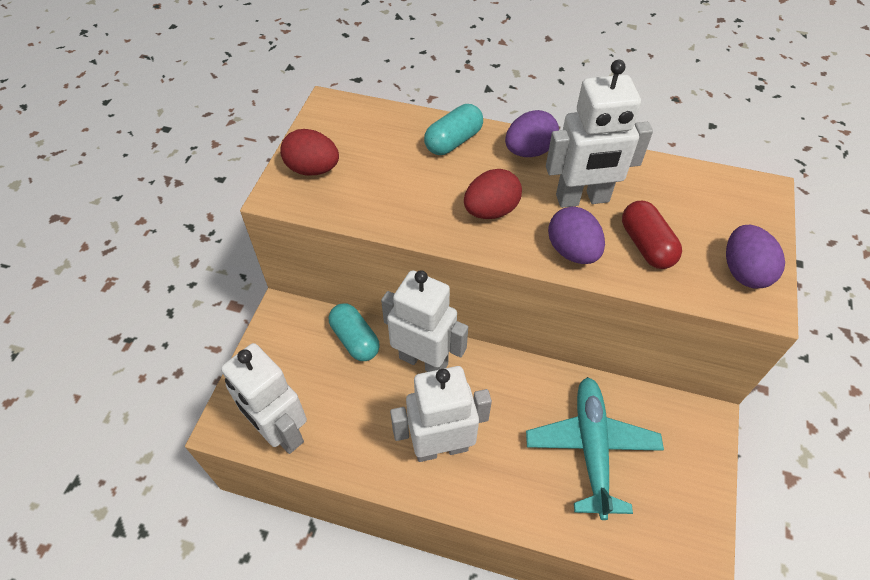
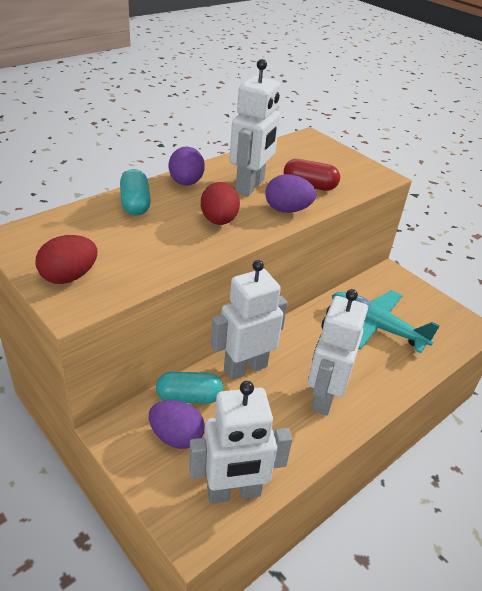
camera: 60 degrees left, 15 degrees down
purple egg [726,225,785,289] -> purple egg moved to [149,400,205,449]

